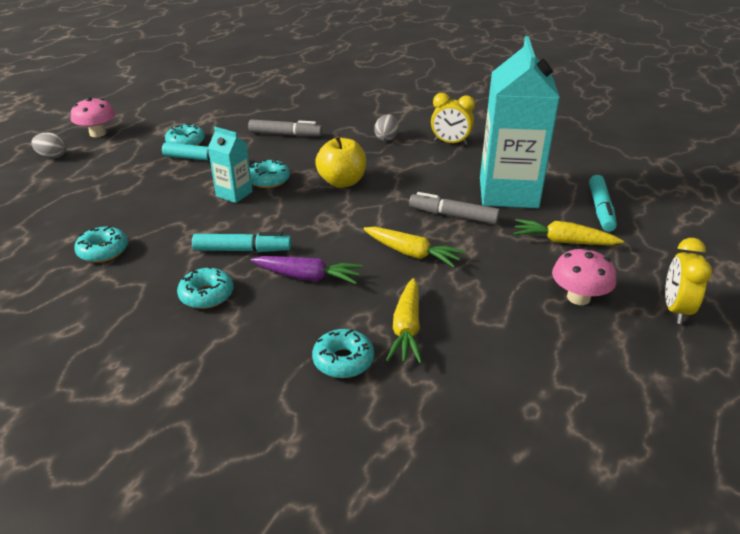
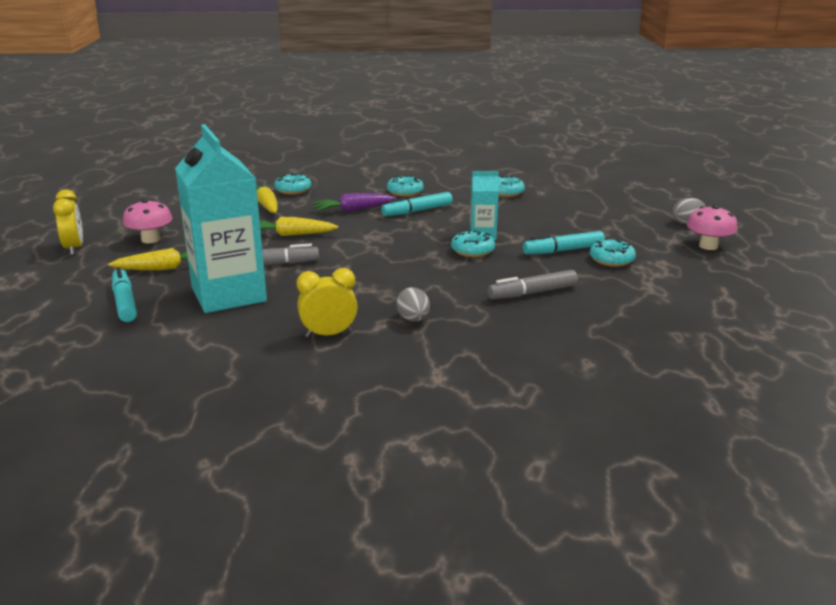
camera: 150 degrees right, 10 degrees down
yellow apple [315,136,366,188] -> none

